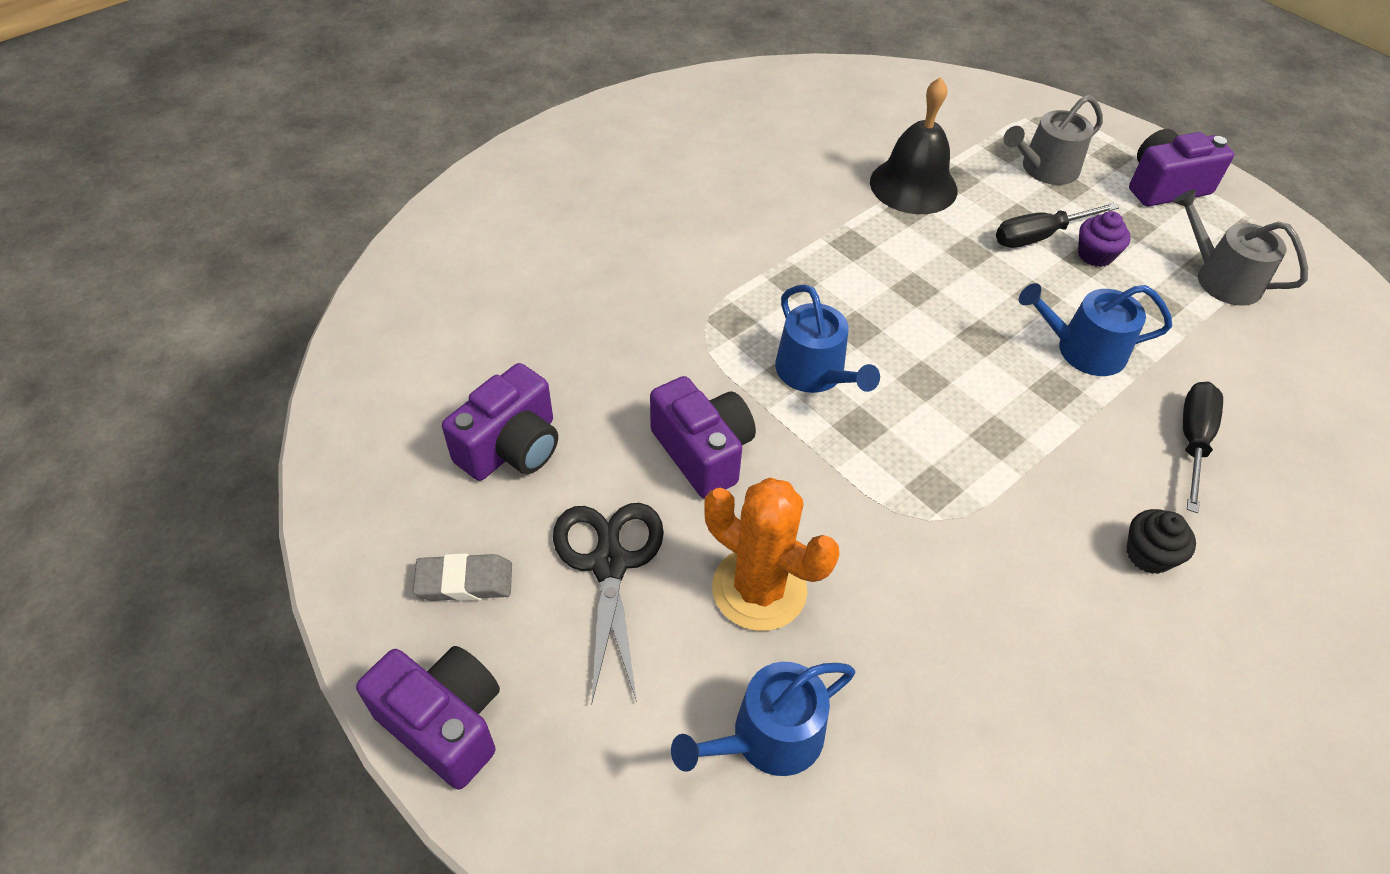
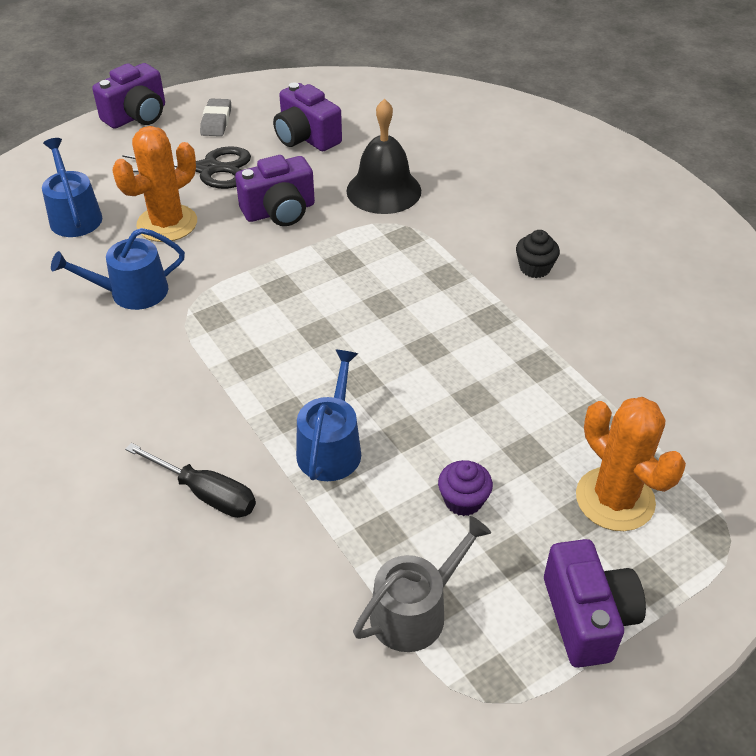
camera: 100 degrees right, 5 degrees down
blue watering can [775,284,880,393] -> blue watering can moved to [51,228,185,310]
black bell [870,77,957,214] -> black bell moved to [346,99,421,214]
black screwdriver [996,203,1119,248] -> none
grey watering can [1003,95,1103,185] -> orange cactus [576,397,686,531]
black cupcake [1127,509,1196,574] -> black cupcake moved to [516,230,560,278]

